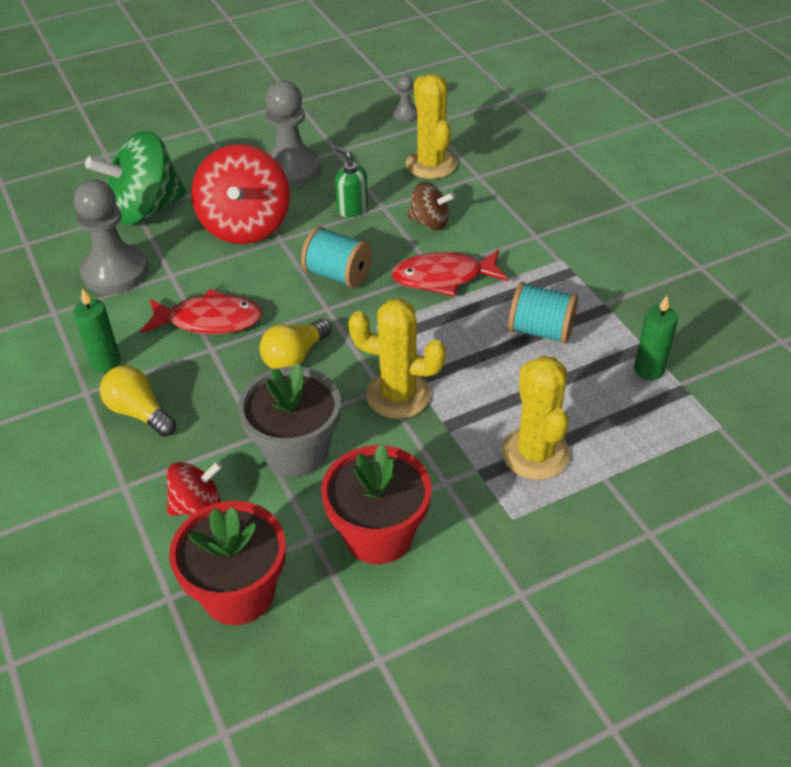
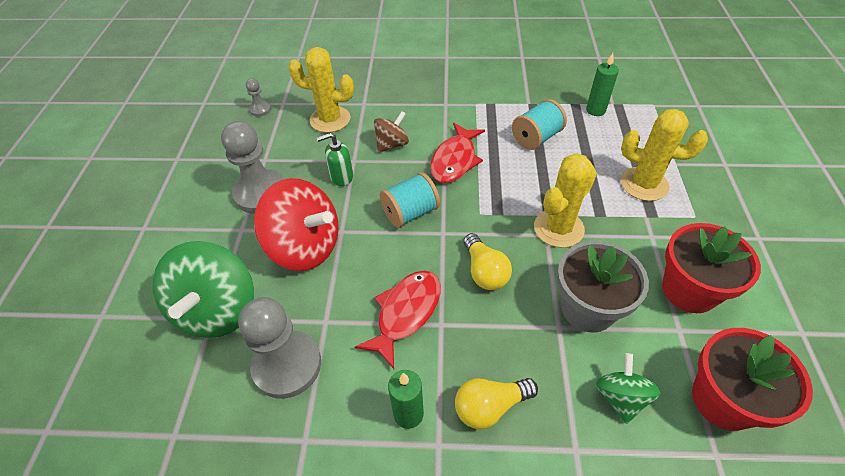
camera: 60 degrees left, 5 degrees up
red spinning top [167,461,222,515] -> green spinning top [596,353,661,424]

